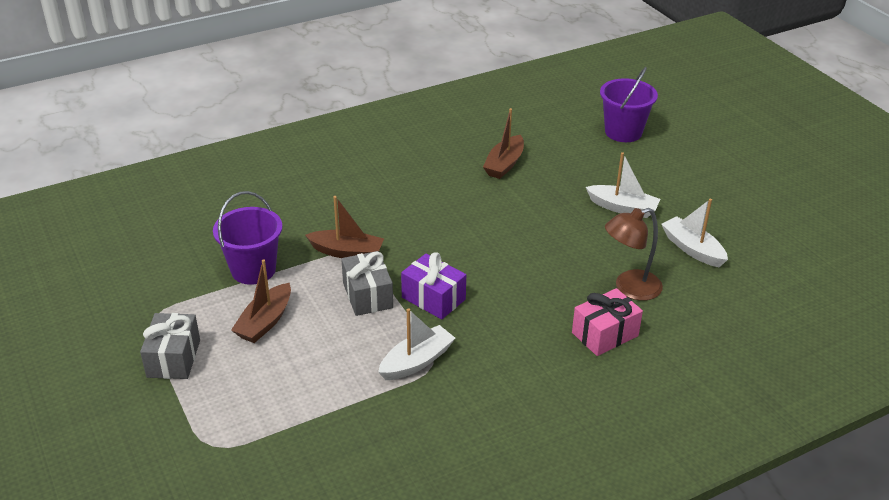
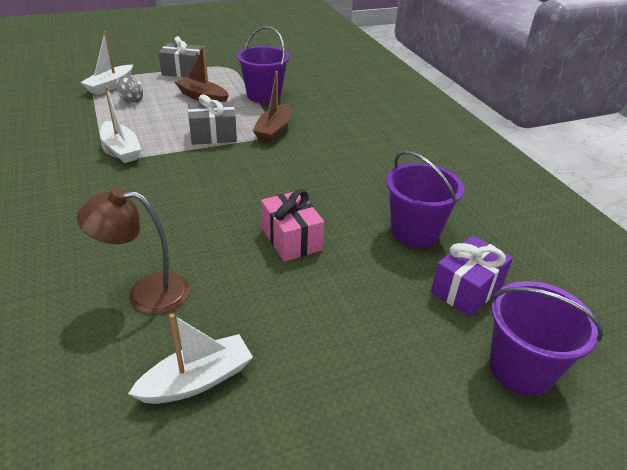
camera: 95 degrees right, 0 degrees up
purple gift [401,252,466,319] -> purple gift moved to [431,236,513,317]
brown boat [483,108,524,179] -> purple bucket [386,151,464,248]
pink gift [572,288,643,356] -> pink gift moved to [261,189,325,262]
white boat [586,152,660,218] -> white boat moved to [80,31,133,95]
brown lamp [605,208,663,301] -> brown lamp turned 75 degrees counterclockwise [77,188,189,314]
none -> grey spinning top [116,76,143,104]

